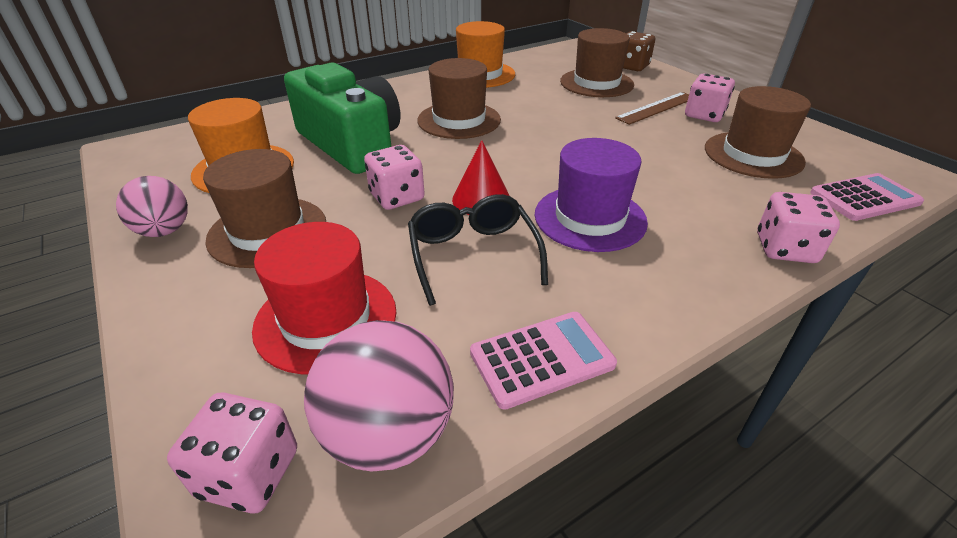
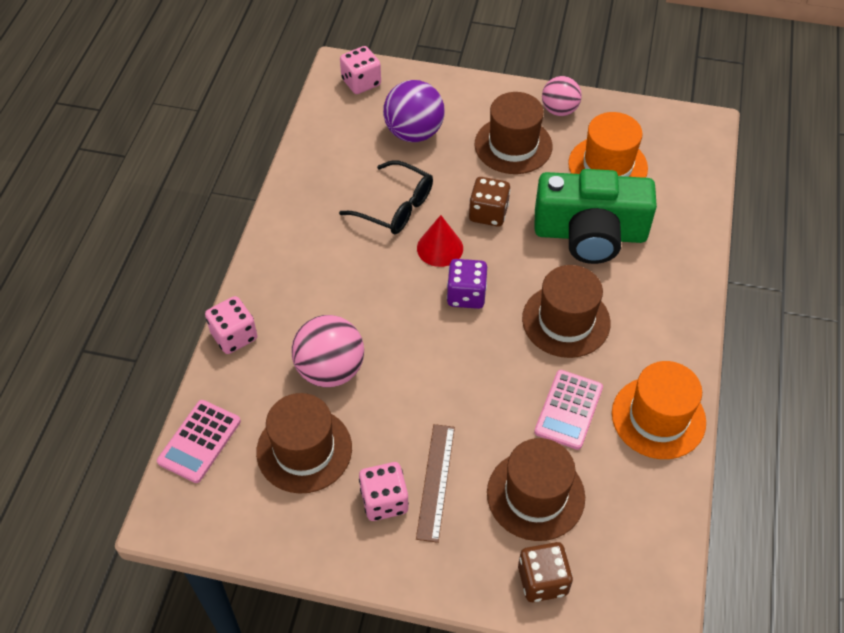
camera: 135 degrees right, 15 degrees up
red hat [252,222,396,374] -> purple ball [383,80,444,142]
pink ball [304,320,454,472] -> pink ball moved to [291,315,364,387]
pink dice [364,145,425,210] -> brown dice [469,177,510,227]
pink calculator [470,312,617,410] -> pink calculator moved to [534,370,603,450]
purple hat [535,138,648,252] -> none
none -> purple dice [447,259,487,309]

